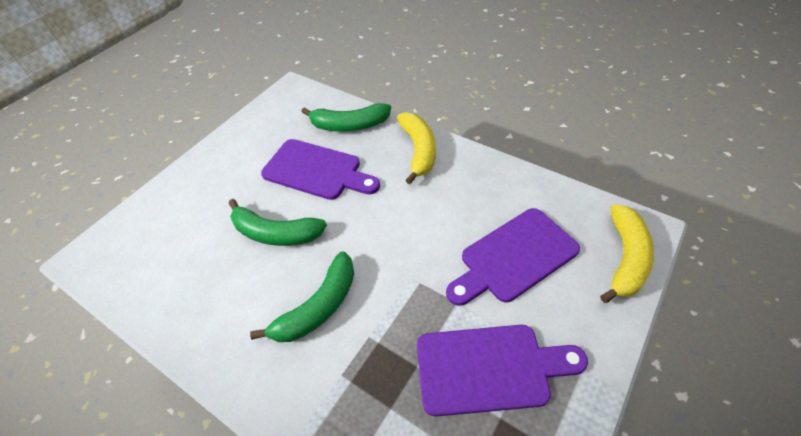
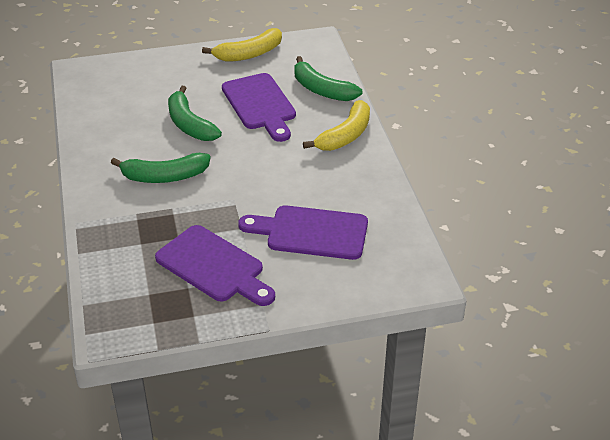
camera: 40 degrees right, 10 degrees down
yellow banana [600,204,654,303] -> yellow banana moved to [202,28,282,62]

